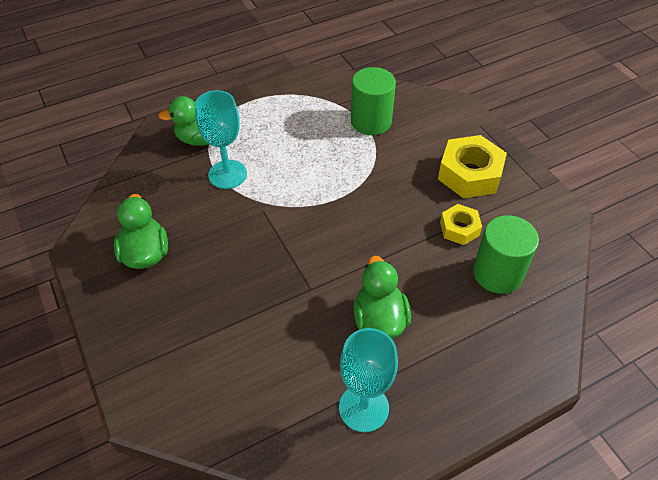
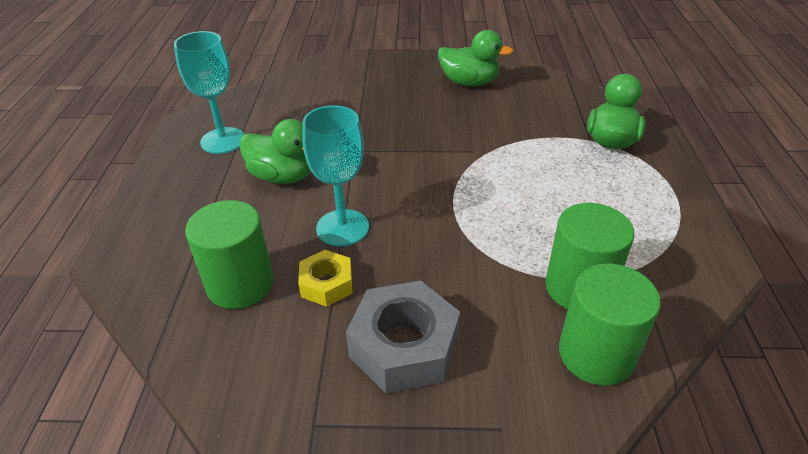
camera: 120 degrees right, 10 degrees down
turquoise goblet [195,90,247,189] -> turquoise goblet moved to [302,105,369,246]
yellow nut [438,135,507,198] -> grey nut [346,280,460,393]
none -> green cylinder [559,264,661,386]

